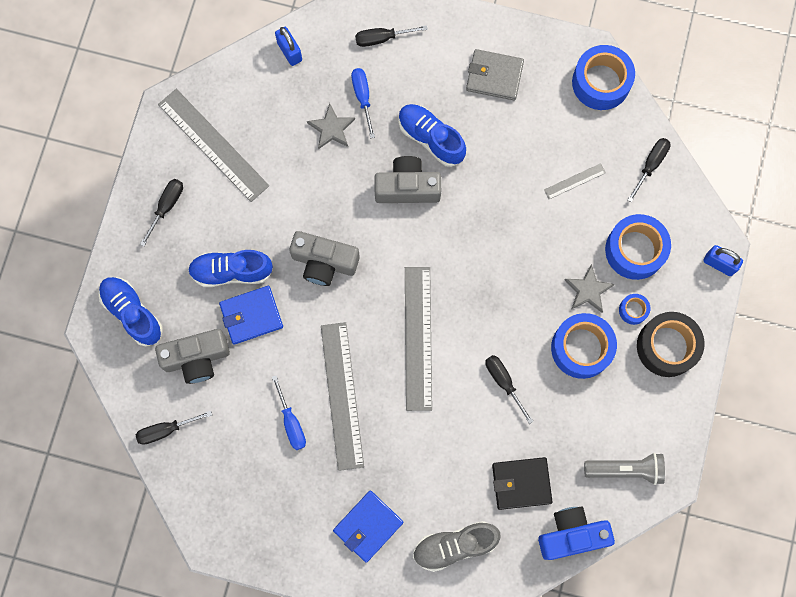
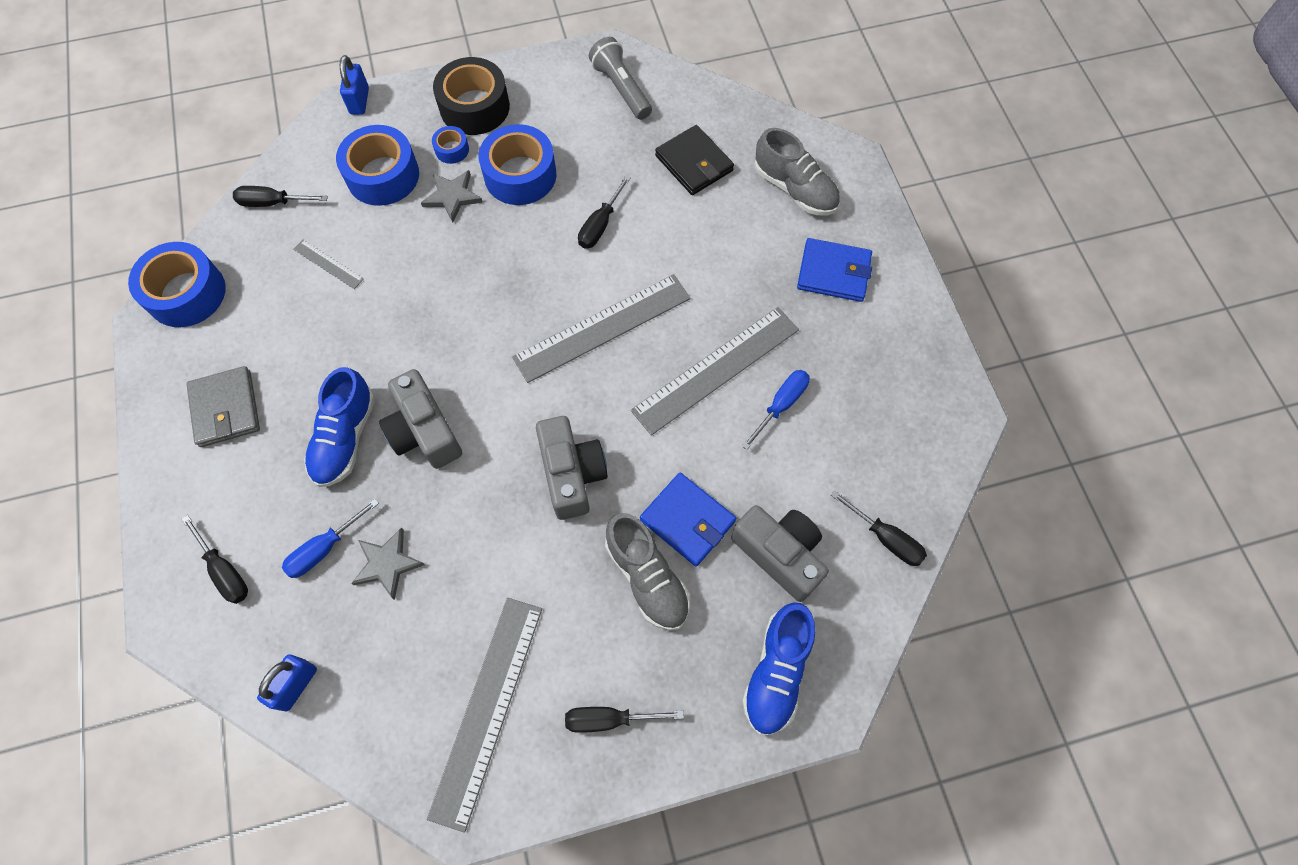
camera: 120 degrees left, 10 degrees down
blue shoe [188,250,273,287] -> grey shoe [605,513,690,630]
blue camera [538,506,615,560] -> none

